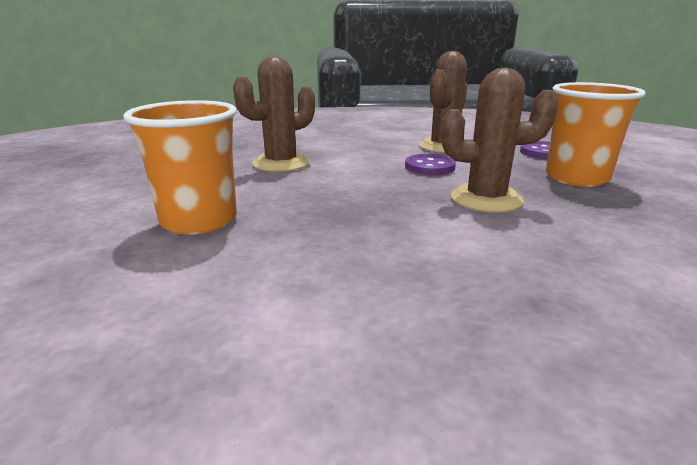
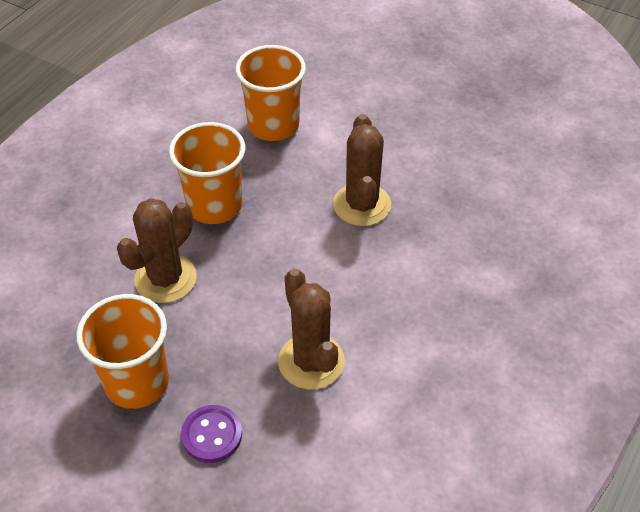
camera: 125 degrees right, 25 degrees up
purple button [405,154,456,175] -> none
none -> orange cup [169,122,245,224]

